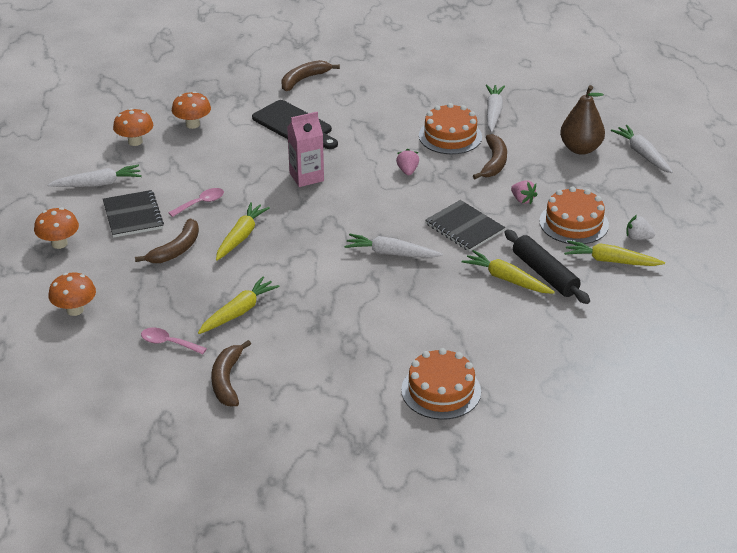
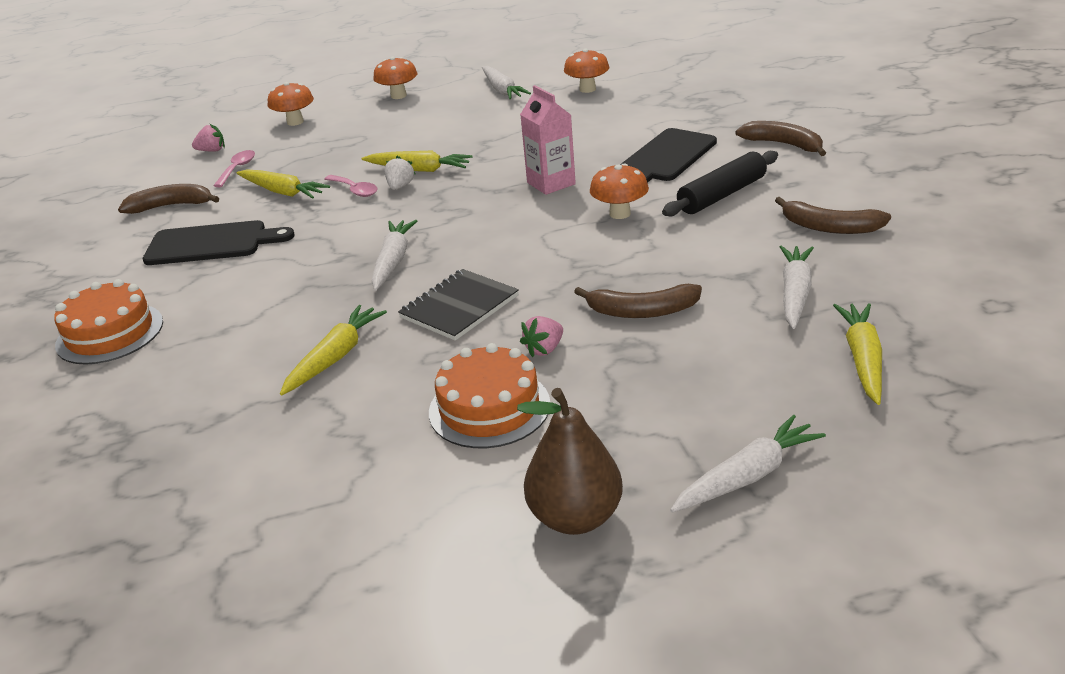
camera: 85 degrees right, 5 degrees down
black notebook [103,190,164,238] -> none
brown banana [135,218,199,263] -> brown banana moved to [775,197,891,234]
pink spoon [168,188,224,217] -> pink spoon moved to [324,175,378,197]
orange mushroom [172,91,211,129] -> orange mushroom moved to [590,163,649,219]
pink strawberry [396,149,419,175] -> pink strawberry moved to [192,124,225,152]
orange cake [419,103,482,154] -> none
white carrot [486,84,505,132] -> white carrot turned 75 degrees counterclockwise [780,245,814,329]
black rolling pin [504,229,590,304] -> black rolling pin moved to [662,151,778,216]
brown pear [560,85,605,155] -> brown pear moved to [517,388,623,535]
yellow carrot [564,240,665,266] -> yellow carrot moved to [833,303,882,405]
white strawberry [626,215,655,240] -> white strawberry moved to [385,156,415,190]
none -> black cutting board [143,220,295,265]

